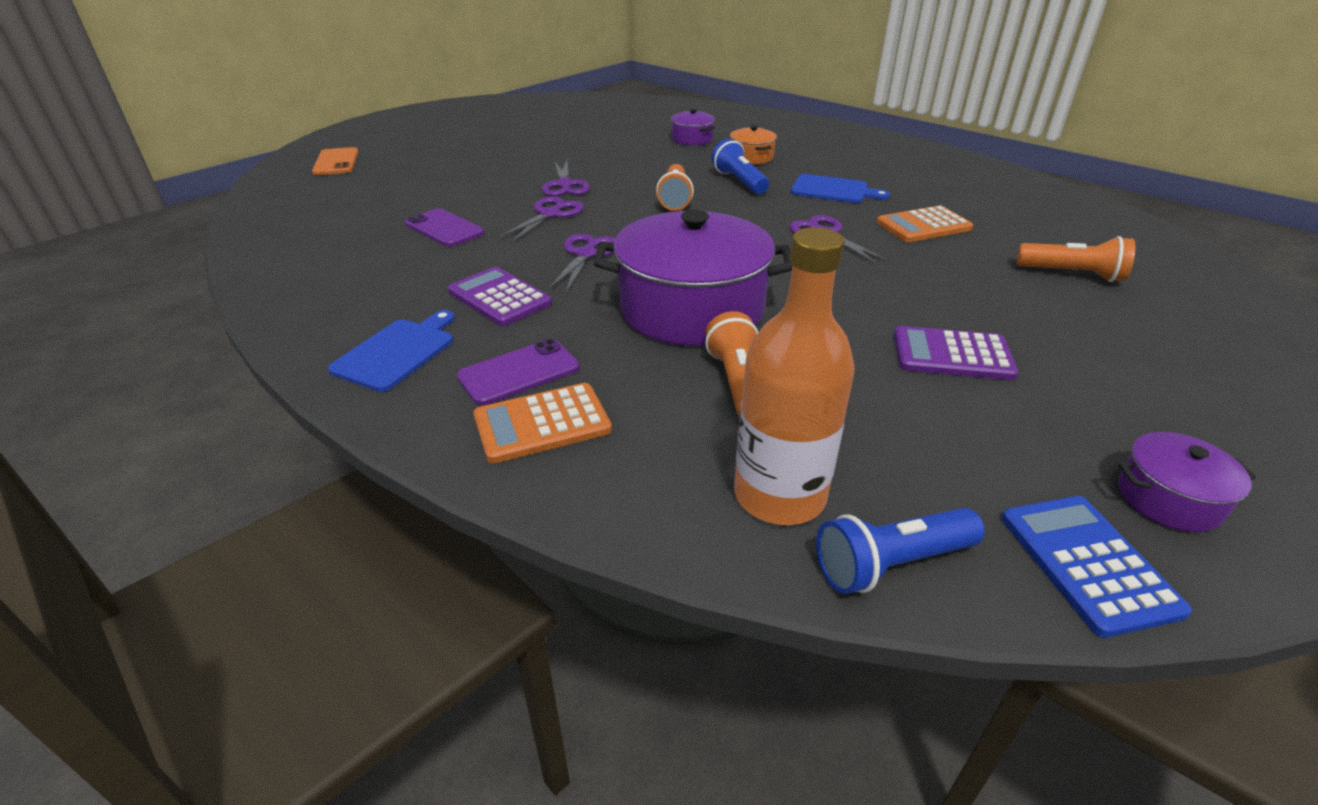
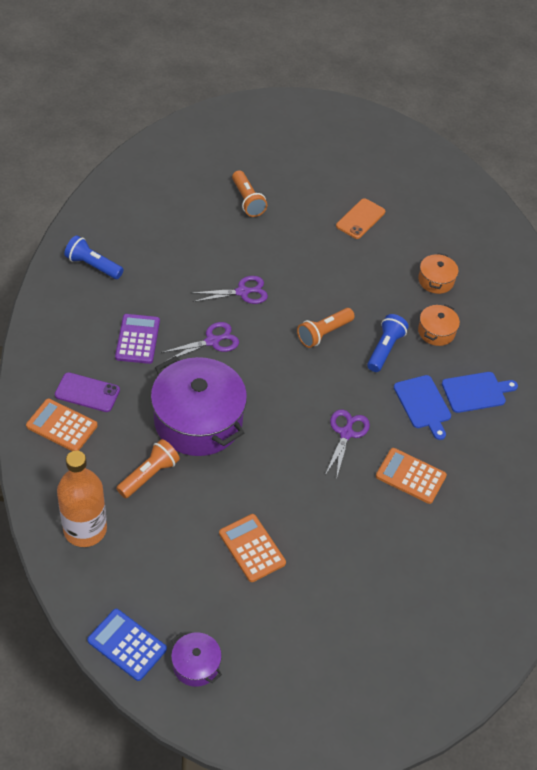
camera: 45 degrees right, 15 degrees up
orange phone [312,147,359,175] -> orange phone moved to [336,198,385,239]
blue cutting board [328,310,455,392] -> blue cutting board moved to [442,372,518,413]
purple phone [405,208,484,247] -> none
purple scissors [542,160,590,196] -> none
purple pot [671,109,715,145] -> orange pot [418,253,458,294]
blue flashlight [816,508,985,594] -> blue flashlight moved to [64,235,123,279]
purple calculator [894,326,1019,380] -> orange calculator [219,514,286,582]
blue calculator [1001,496,1192,638] -> blue calculator turned 90 degrees counterclockwise [87,609,167,681]
orange flashlight [1017,236,1135,282] -> orange flashlight moved to [232,170,267,217]

